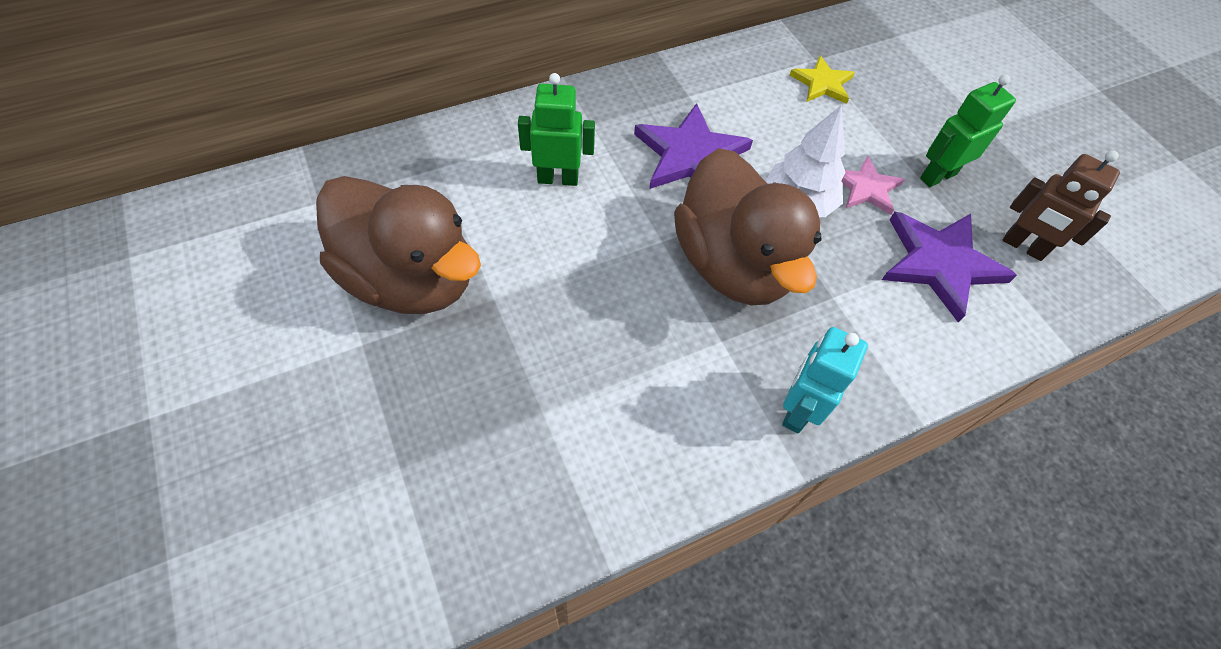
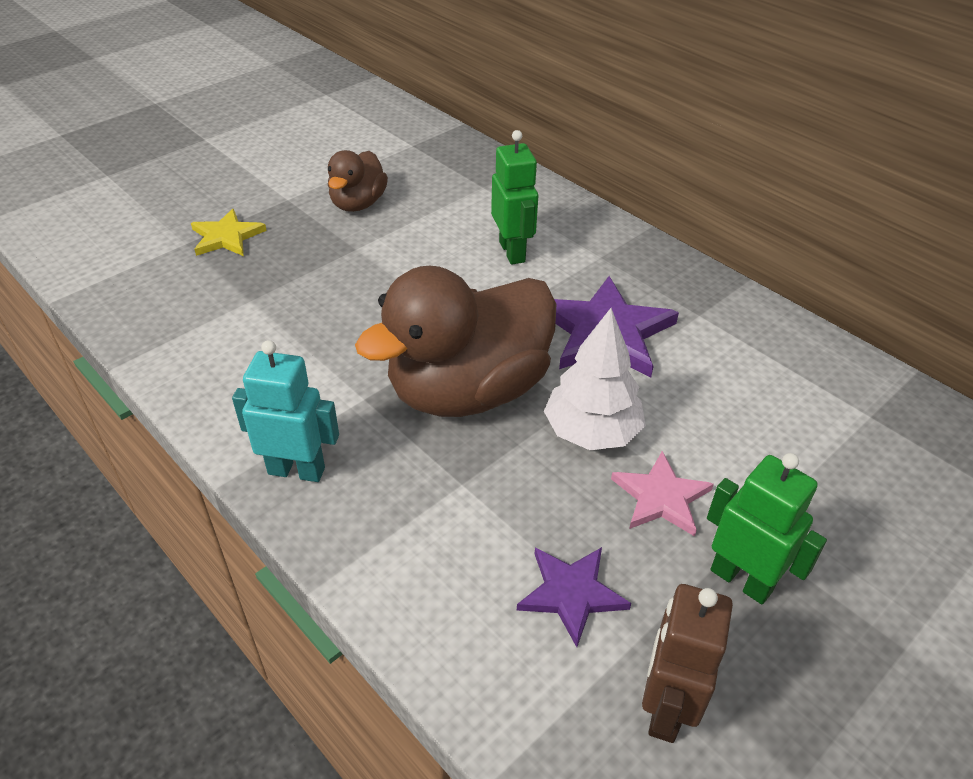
camera: 75 degrees right, 15 degrees down
brown duck [316,176,481,314] -> brown duck [328,150,388,212], size x0.52
yellow star [790,56,855,104] -> yellow star moved to [191,209,267,256]
purple star [882,212,1017,322] -> purple star [517,547,631,647], size x0.60

